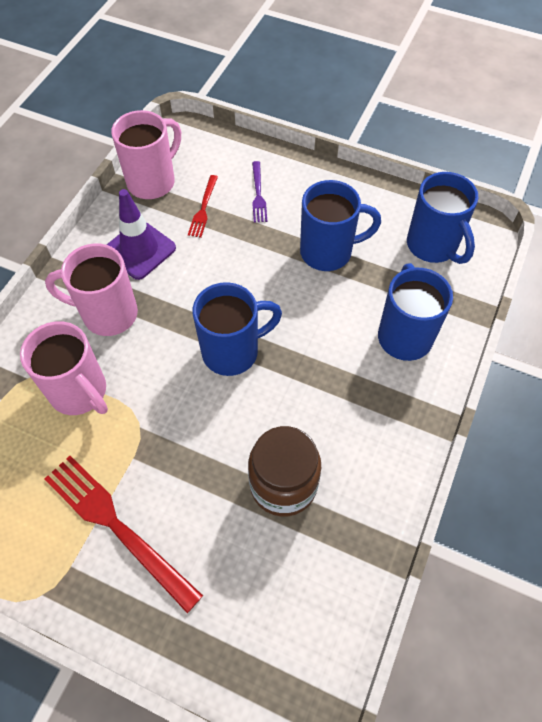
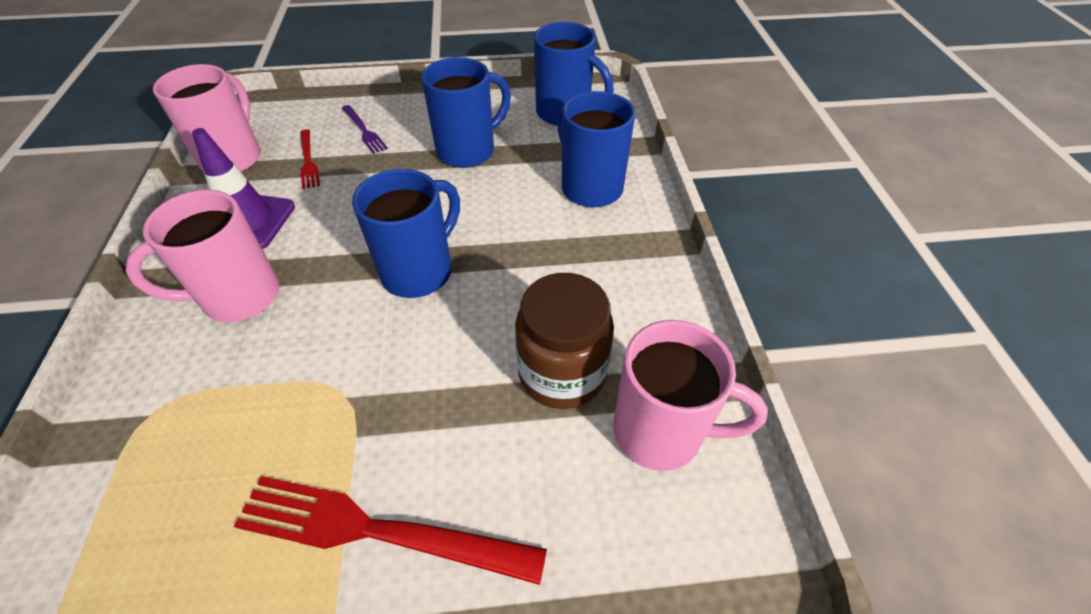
camera: 30 degrees left, 10 degrees down
pink mug [20,321,108,415] -> pink mug moved to [613,320,768,471]

